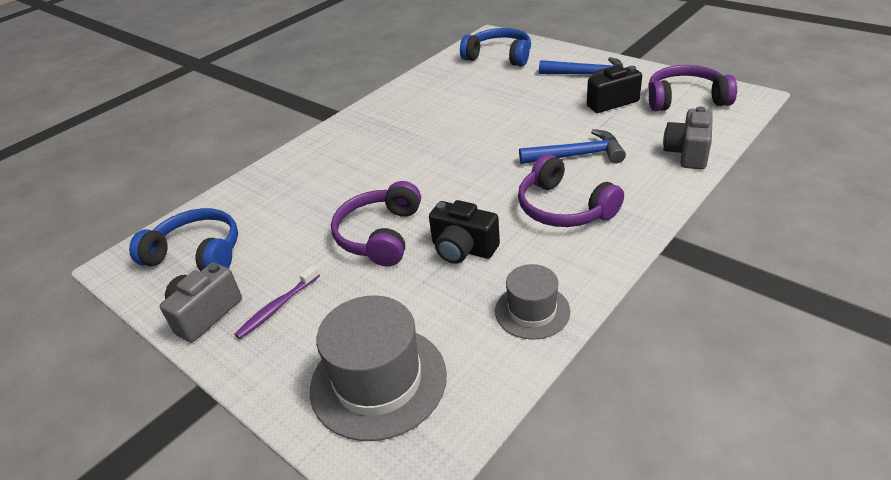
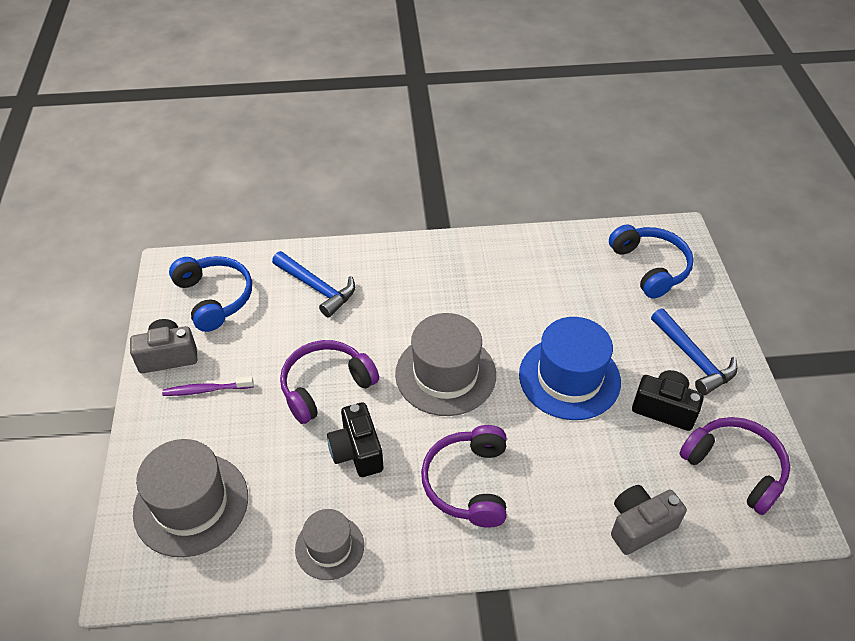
camera: 40 degrees right, 10 degrees up
blue hammer [519,129,626,164] -> blue hammer moved to [272,251,355,318]
none -> grey hat [395,313,496,416]
none -> blue hat [519,317,621,420]

